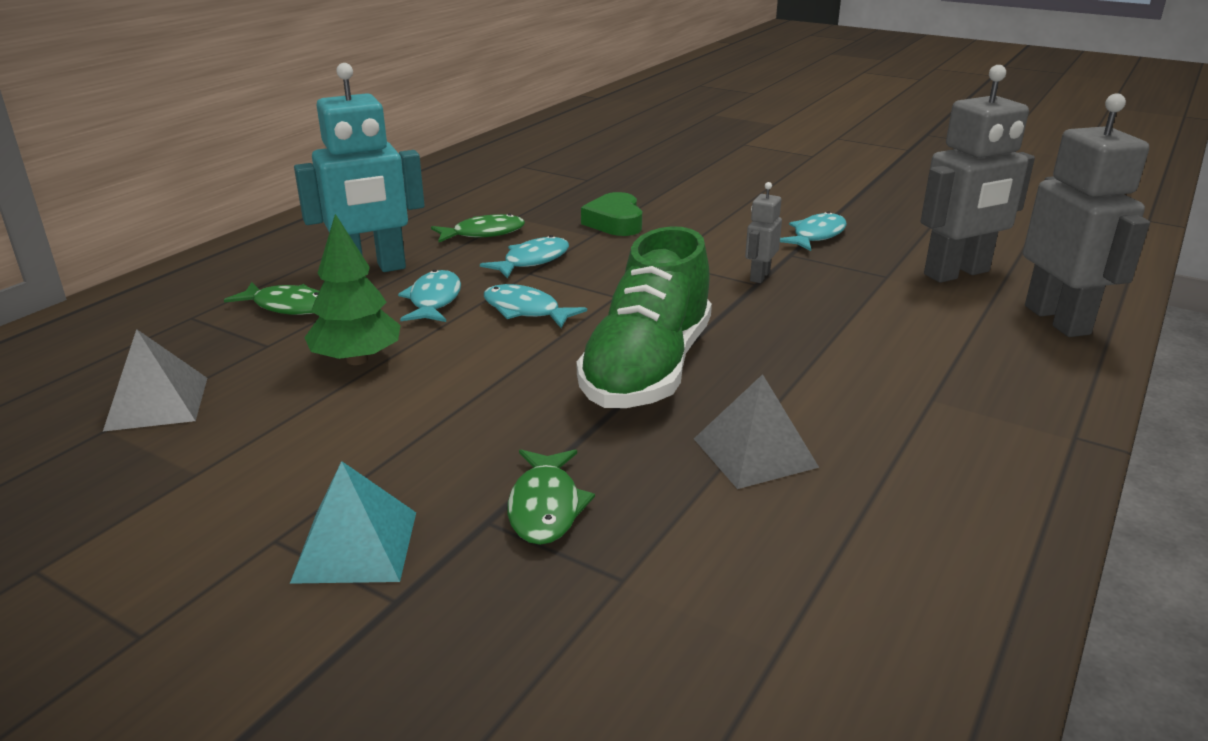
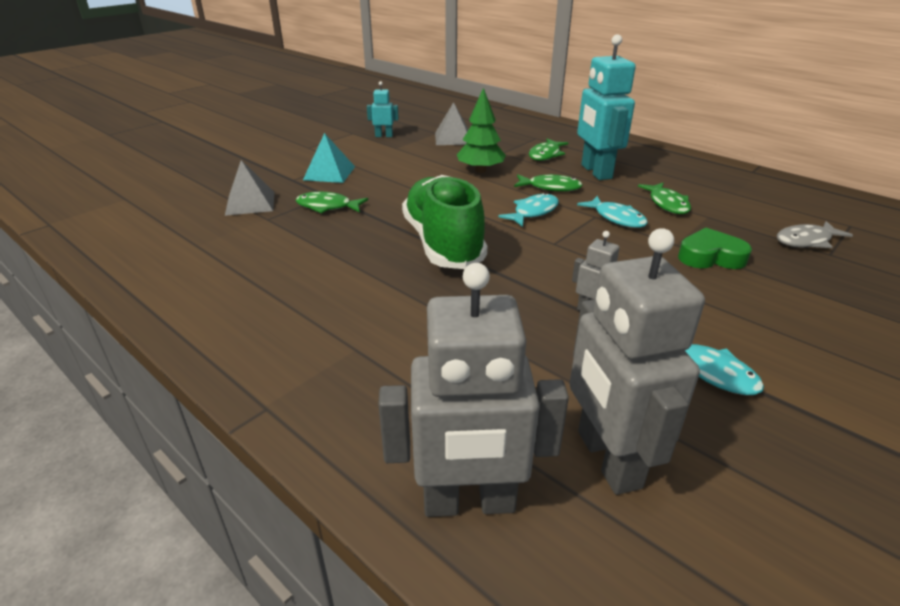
camera: 100 degrees right, 5 degrees up
turquoise fish [398,270,461,322] -> green fish [514,174,583,192]
green shoe [577,226,712,408] -> green shoe turned 45 degrees clockwise [402,175,487,269]
grey pyramid [694,374,819,489] -> grey pyramid moved to [225,160,275,216]
none -> turquoise robot [367,81,399,137]
none -> grey fish [777,221,853,248]

